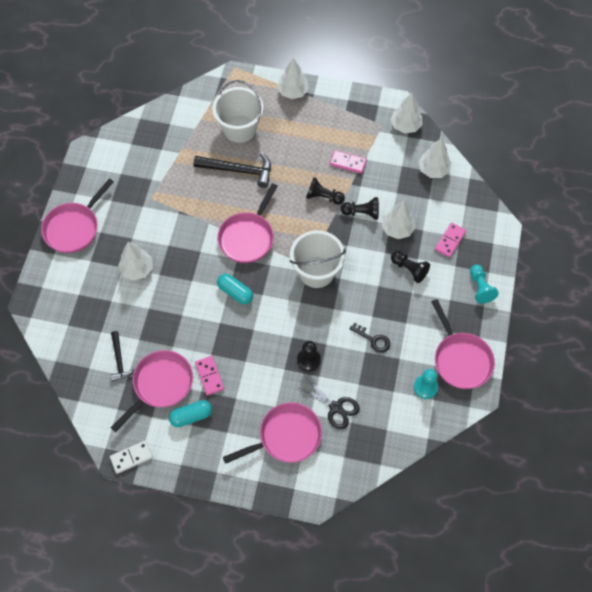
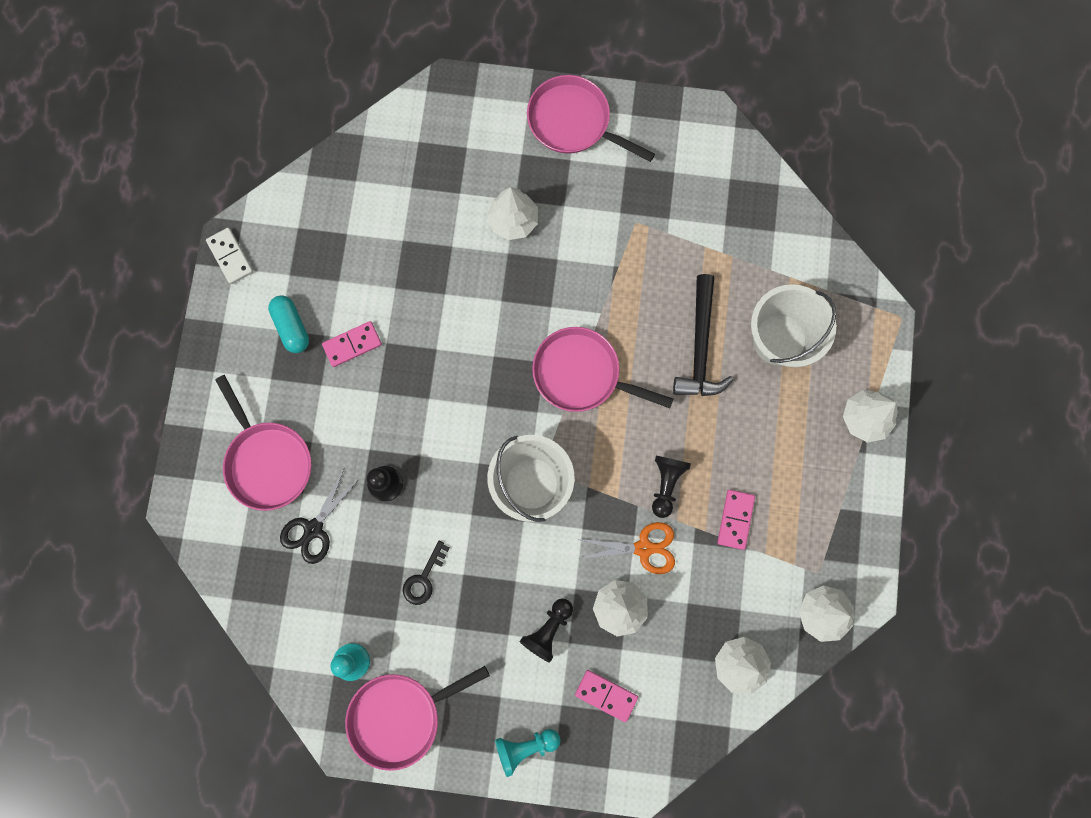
camera: 85 degrees right, 15 degrees up
pink pan [110,350,193,432] -> none
black hammer [111,331,135,381] -> none
turquoise capsule [217,274,253,304] -> none
black pawn [341,197,379,220] -> orange scissors [578,522,675,574]

